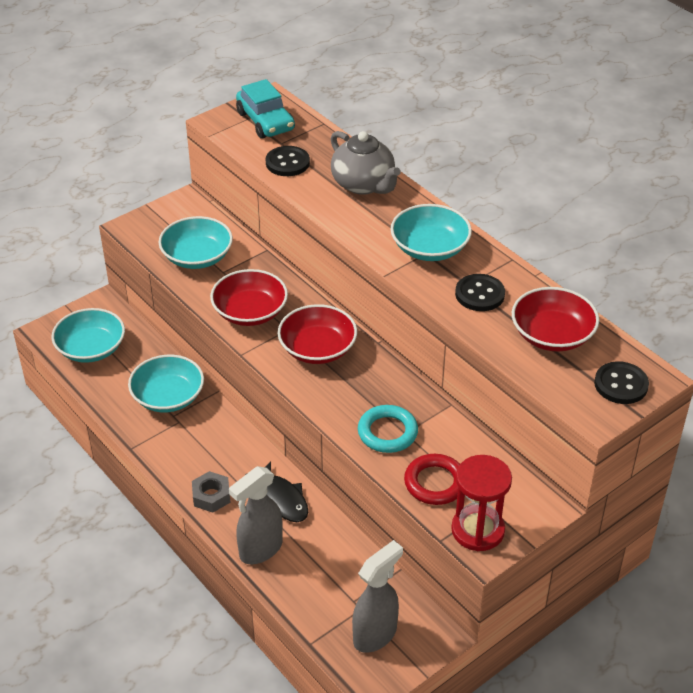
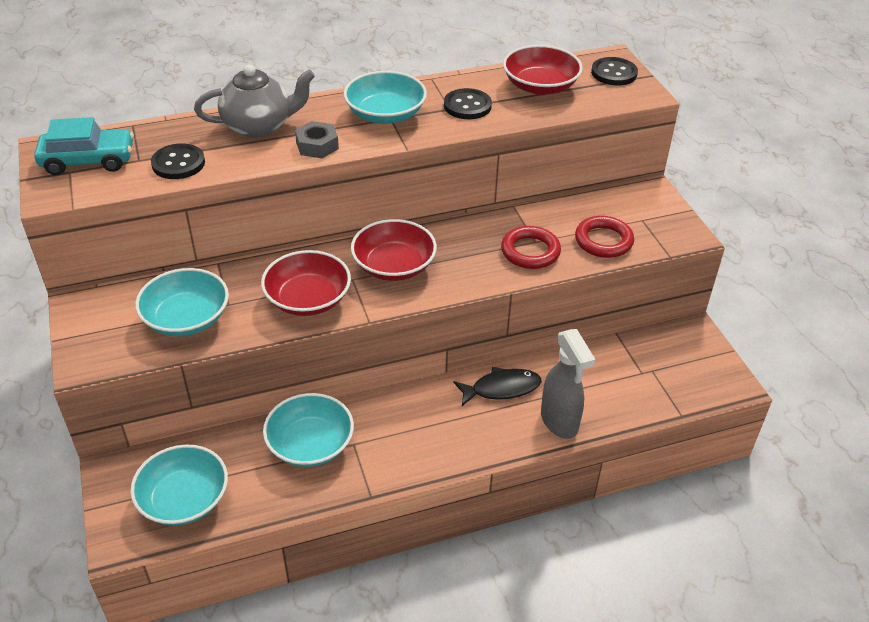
camera: 70 degrees left, 0 degrees up
grey nut [192,471,231,513] -> grey nut moved to [295,121,339,158]
grey spray bottle [352,540,403,653] -> none
turquoise ring [358,405,418,453] -> red ring [501,226,561,269]
red hourglass [451,455,512,551] -> none

